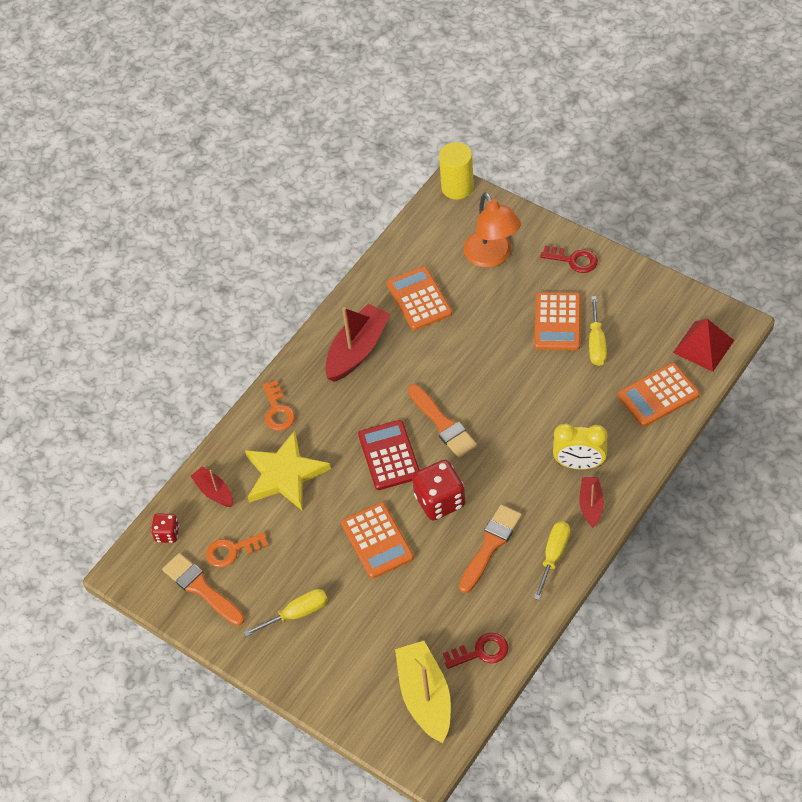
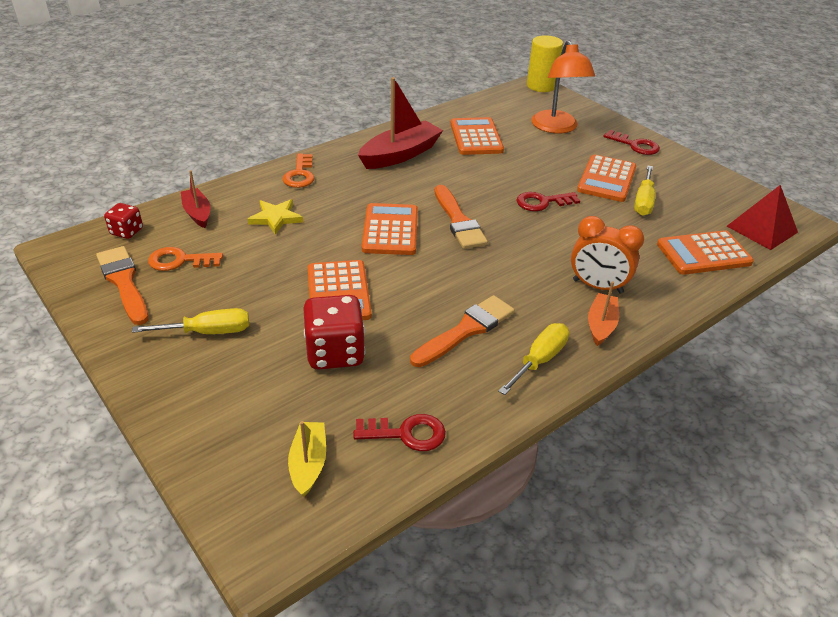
camera: 10 degrees right, 15 degrees down
yellow star [245,431,331,510] -> yellow star [247,199,303,235], size x0.56
red calculator [358,420,420,490] -> orange calculator [362,203,418,255]
yellow boat [395,641,451,743] -> yellow boat [288,421,326,497], size x0.56
red dice [412,460,465,520] -> red dice moved to [303,295,365,370]
yellow clock [553,423,608,469] -> orange clock [571,216,644,294]
red boat [579,477,604,528] -> orange boat [588,281,619,346]
none -> red key [516,192,580,211]

